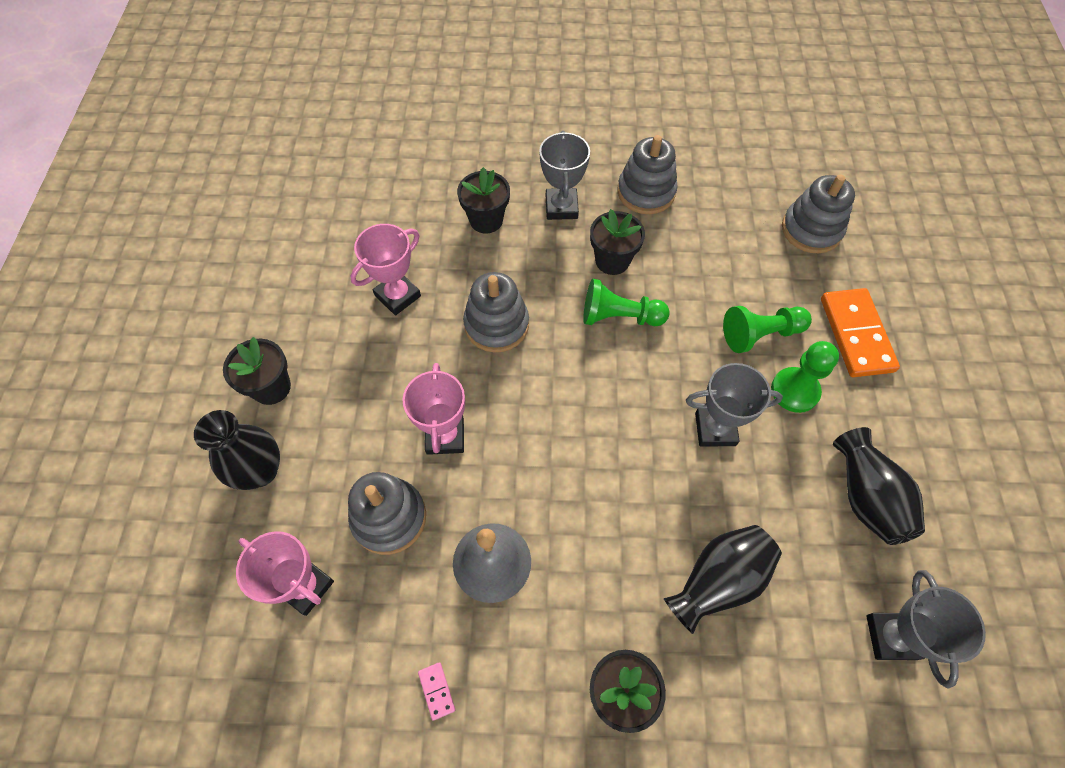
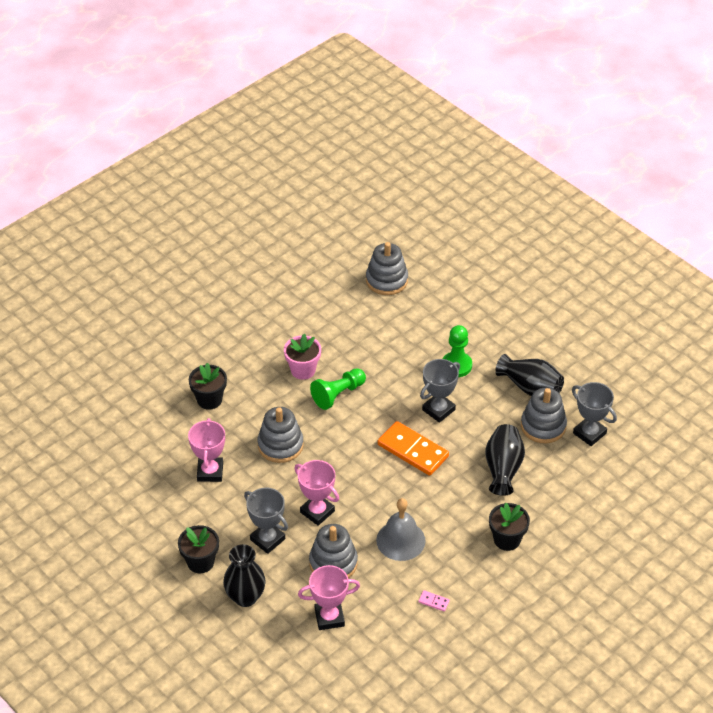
camera: 45 degrees left, 15 degrees down
grey trophy [539,131,590,220] -> grey trophy moved to [244,488,288,554]
black flower pot [590,209,645,275] -> pink flower pot [284,334,321,380]
grey stacking toy [617,135,678,214] -> grey stacking toy moved to [521,388,567,443]
green pawn [723,306,812,353] -> none
orange domino [821,288,900,377] -> orange domino moved to [378,421,449,476]

